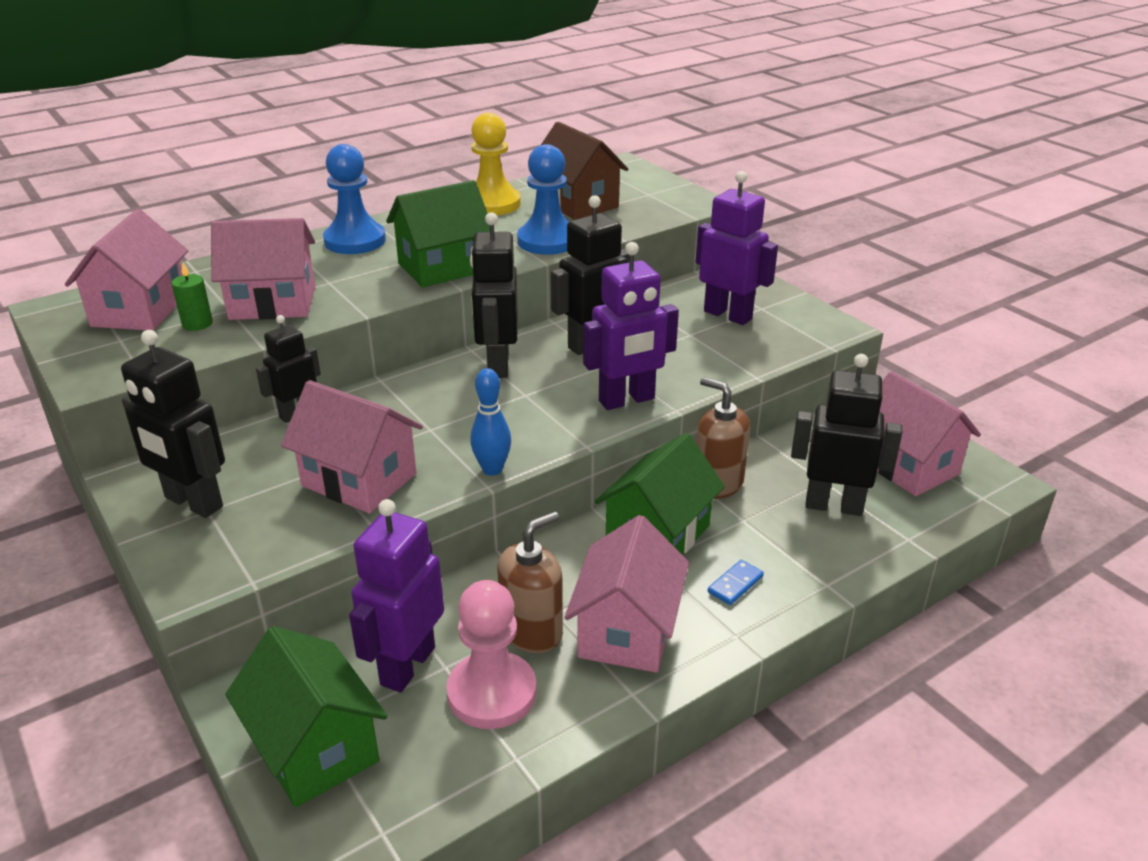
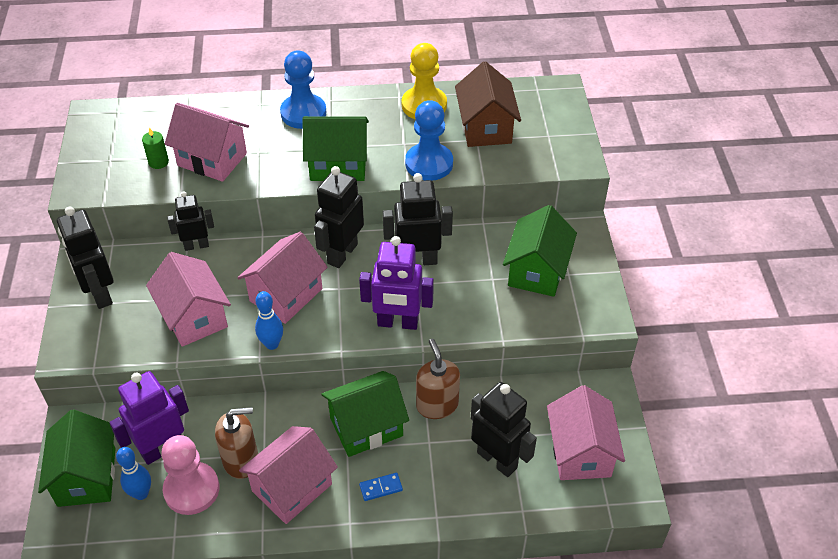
camera: 30 degrees right, 15 degrees up
pink house [65,209,188,331] -> pink house moved to [237,232,328,324]
purple robot [696,171,778,325] -> green house [503,205,577,297]
none -> blue bowling pin [116,447,151,500]

